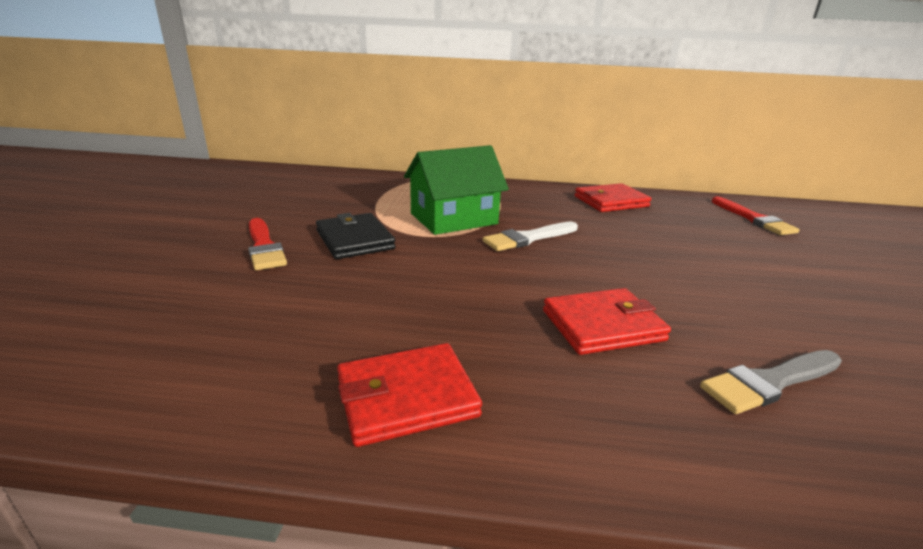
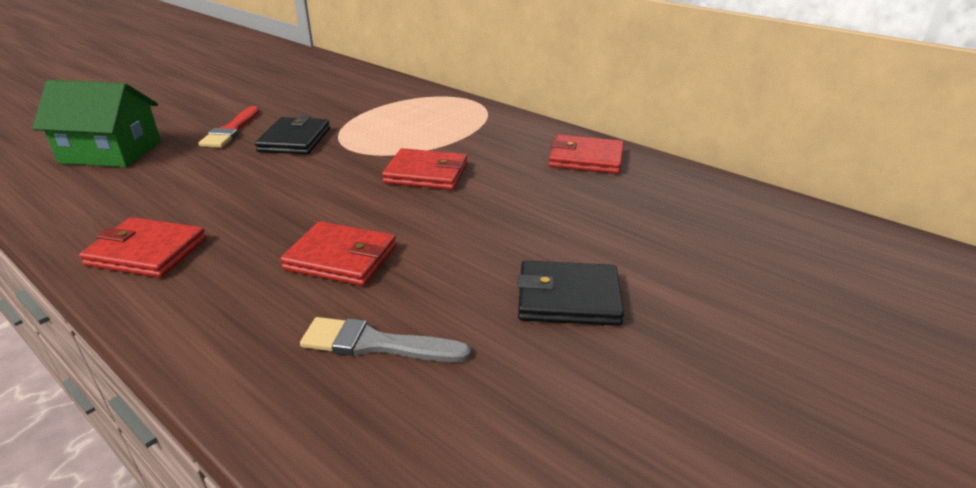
camera: 35 degrees right, 5 degrees up
green house [404,145,509,235] -> green house moved to [32,80,161,167]
white brush [483,222,578,251] -> red wallet [382,148,468,190]
red brush [712,196,800,235] -> none
none -> black wallet [517,261,624,326]

